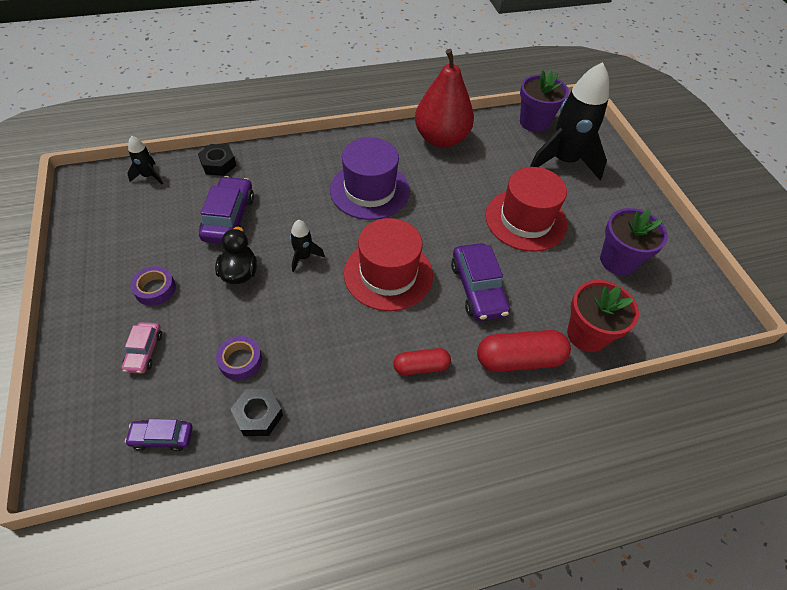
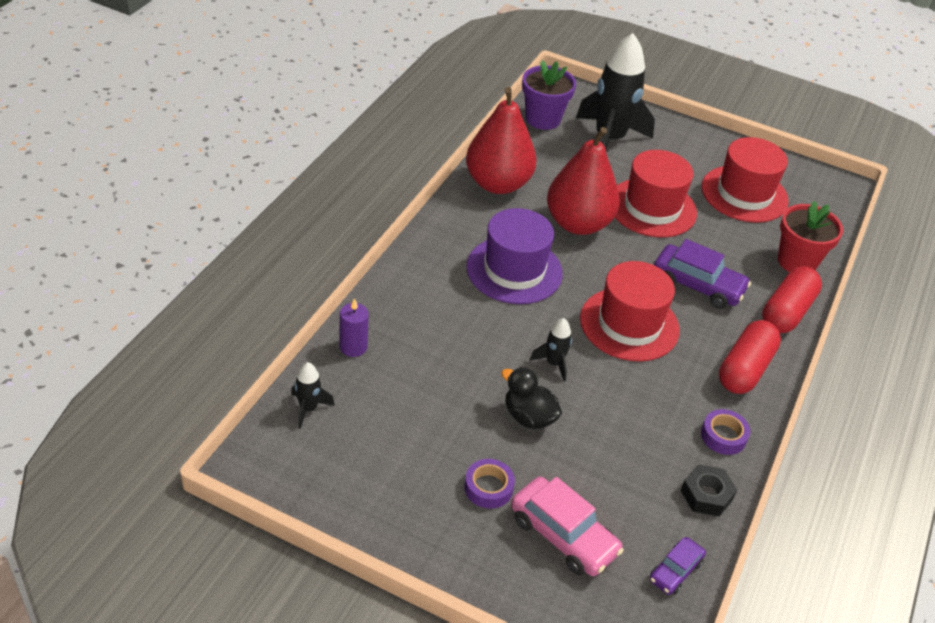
camera: 50 degrees left, 10 degrees down
pink car [122,322,162,374] -> pink car [511,477,624,576], size x1.75
black nut [198,144,237,176] -> purple candle [339,298,369,357]
purple car [199,176,254,244] -> none
purple tape [216,336,262,380] -> purple tape moved to [701,409,750,455]
red capsule [393,348,451,375] -> red capsule [719,320,781,394], size x1.63
purple flower pot [600,208,668,275] -> red hat [701,137,789,223]
none -> red pear [547,127,620,235]

